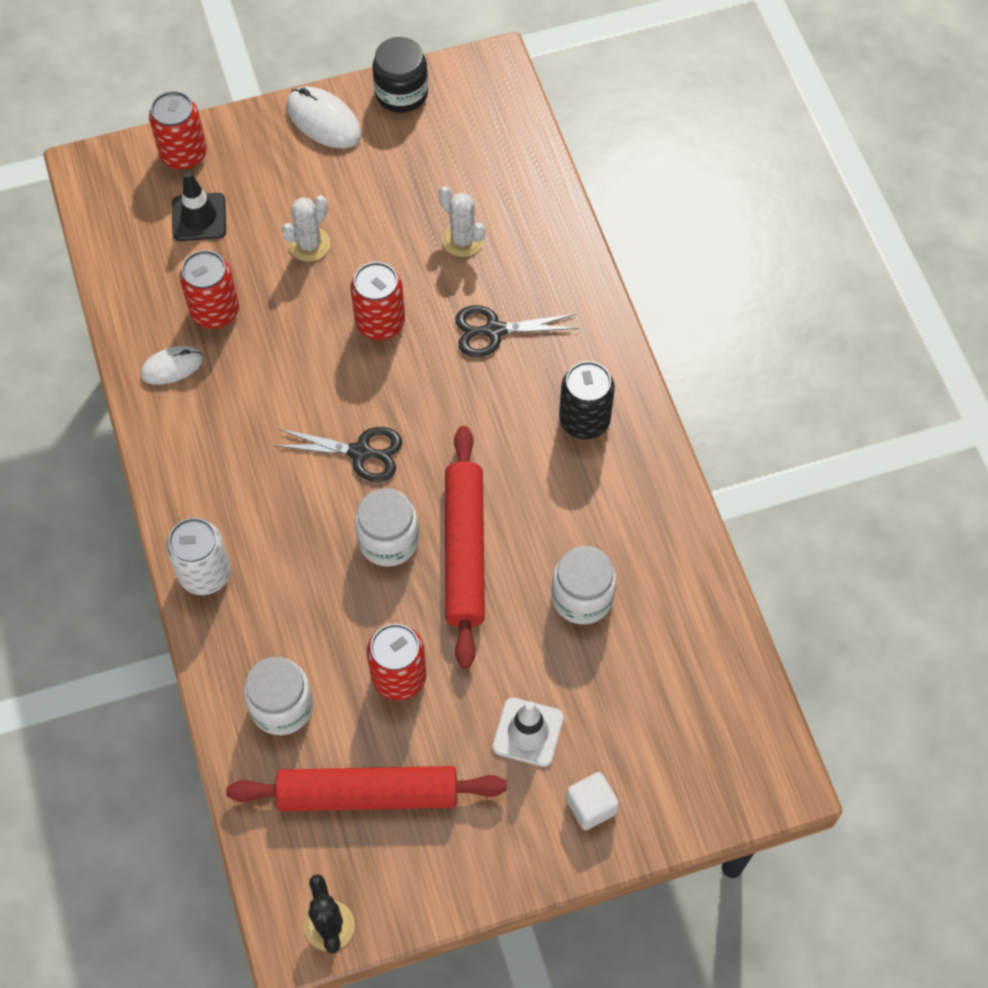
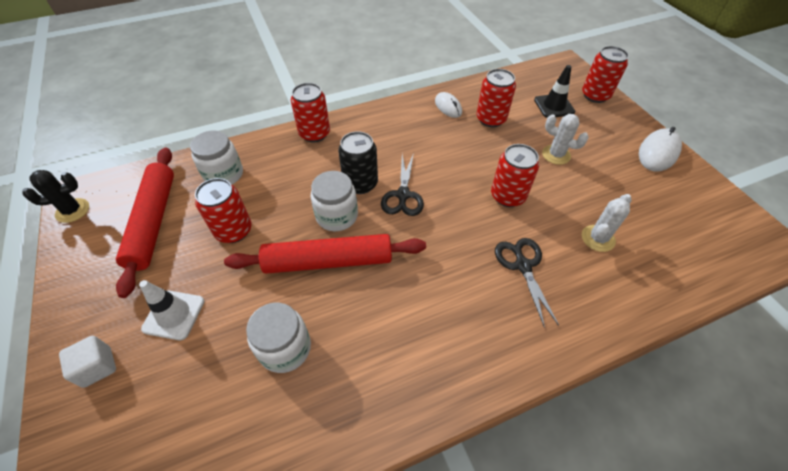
camera: 85 degrees right, 10 degrees down
white can [166,518,231,595] -> red can [291,83,330,142]
black jar [373,37,428,113] -> none
black can [559,361,615,439] -> black can moved to [338,131,378,194]

